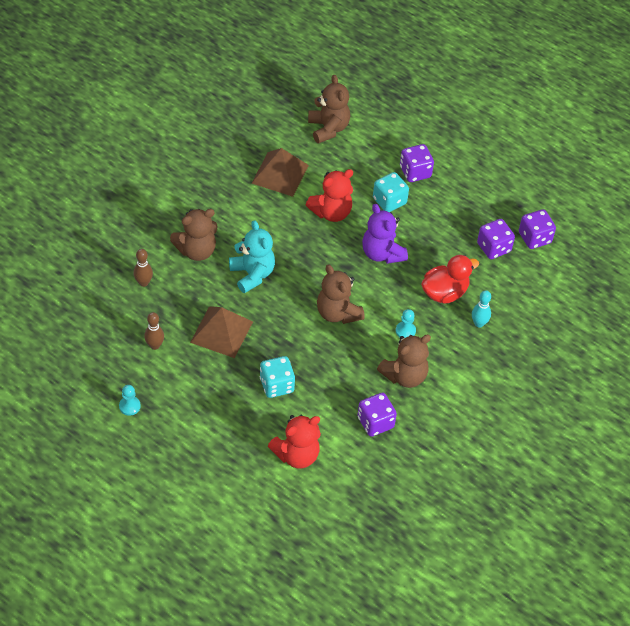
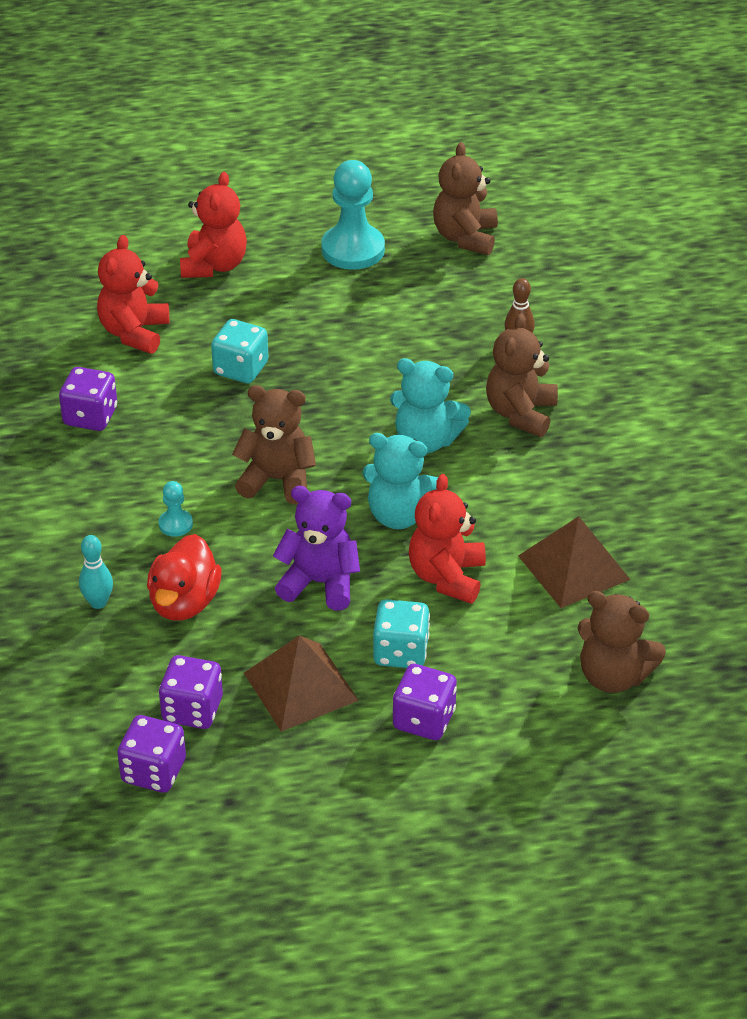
camera: 135 degrees right, 10 degrees down
turquoise pawn [119,385,141,416] -> turquoise pawn [321,160,385,270], size x2.13
brown bowling pin [144,312,164,350] -> none
brown pyramid [190,306,253,358] -> brown pyramid moved to [244,635,359,732]
brown teddy bear [377,335,431,388] -> brown teddy bear moved to [433,142,498,255]
none -> red teddy bear [180,172,247,278]
none -> turquoise teddy bear [362,433,438,529]

